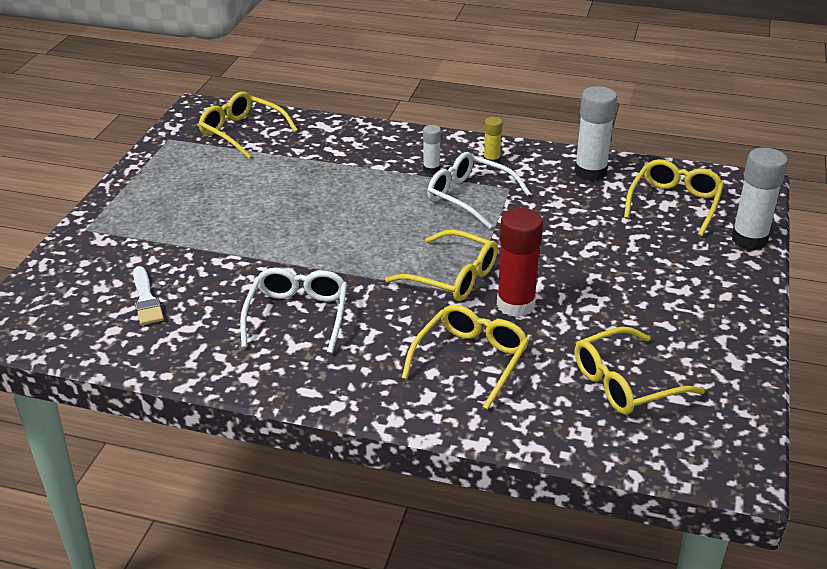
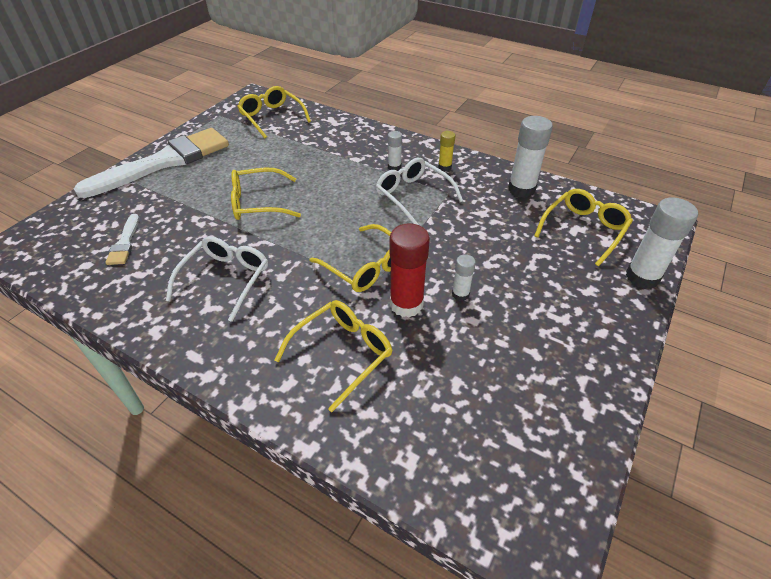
camera: 15 degrees right, 10 degrees up
yellow glasses [575,327,705,415] -> yellow glasses moved to [231,168,301,220]
none -> white brush [74,128,229,198]
none -> white glue stick [452,254,476,301]

